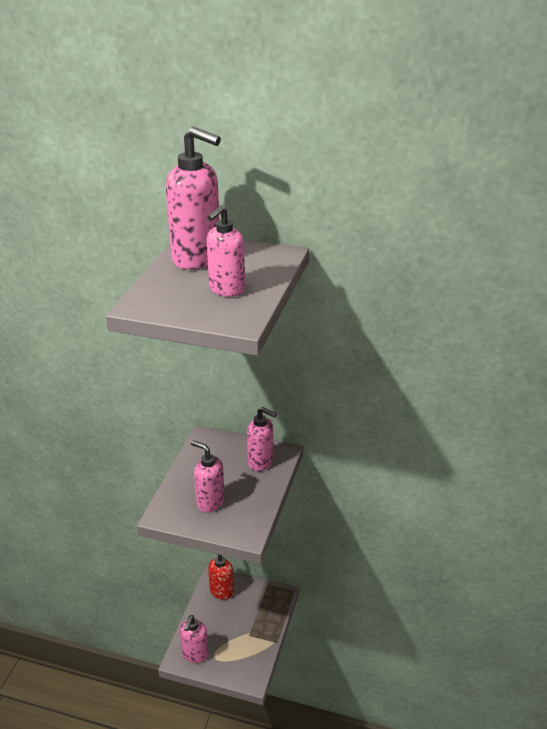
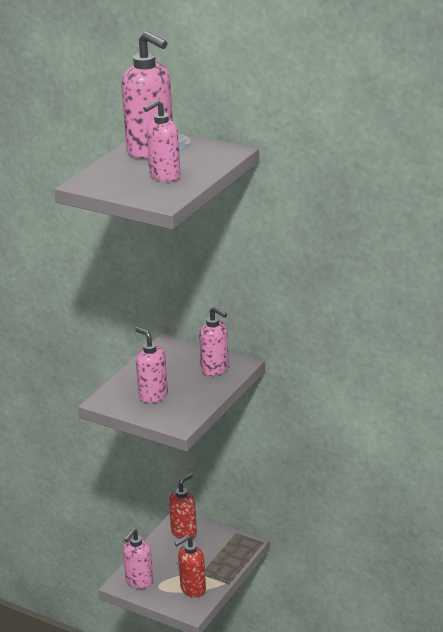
camera: 15 degrees right, 5 degrees down
none -> red soap dispenser [175,535,206,597]

